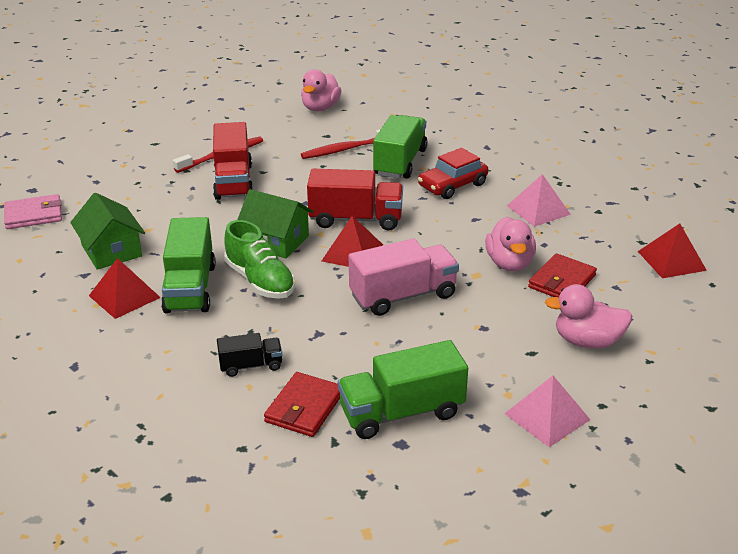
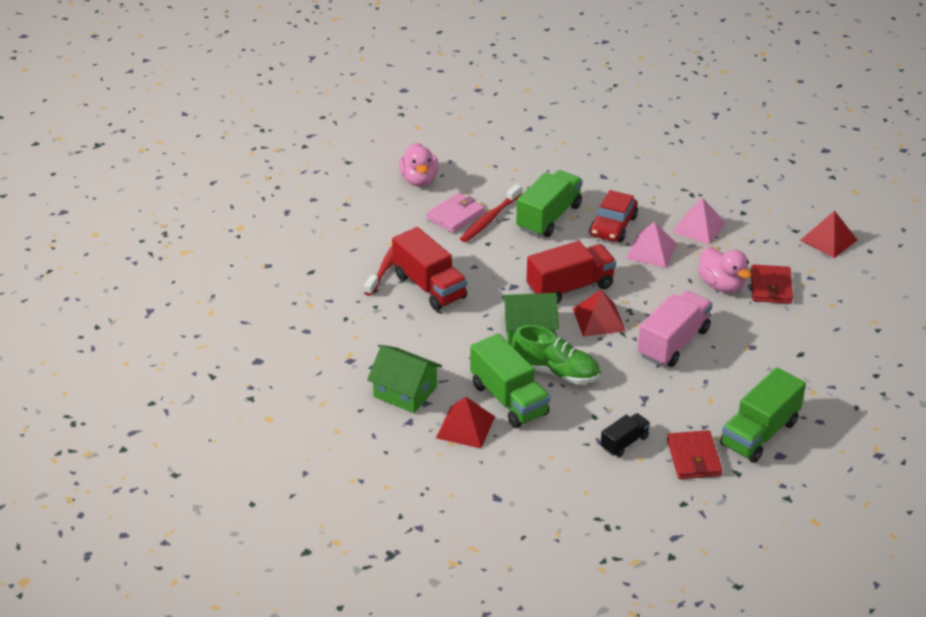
camera: 30 degrees left, 5 degrees up
pink wallet [4,194,62,229] -> pink wallet moved to [427,193,485,233]
green truck [373,115,428,179] -> green truck turned 45 degrees clockwise [516,170,583,237]
pink pyramid [504,376,590,447] -> pink pyramid moved to [626,221,677,268]
pink duck [545,284,632,348] -> none

